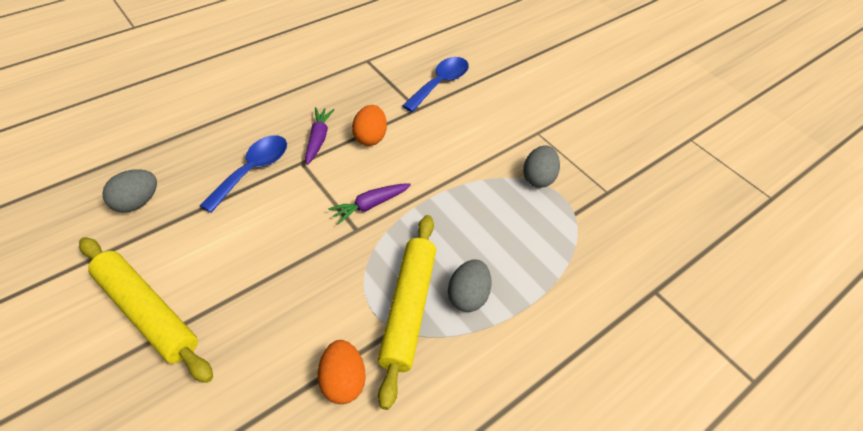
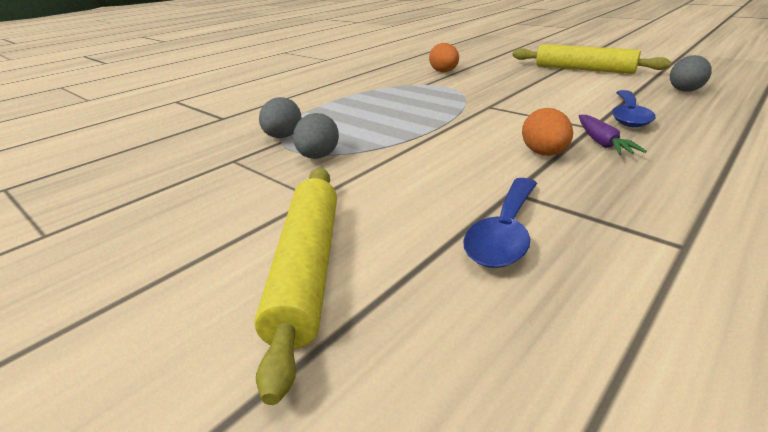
camera: 175 degrees right, 20 degrees down
purple carrot [328,183,411,224] -> none
yellow rolling pin [378,215,436,410] -> yellow rolling pin moved to [254,168,337,405]
grey egg [448,259,492,312] -> grey egg moved to [259,97,301,138]

